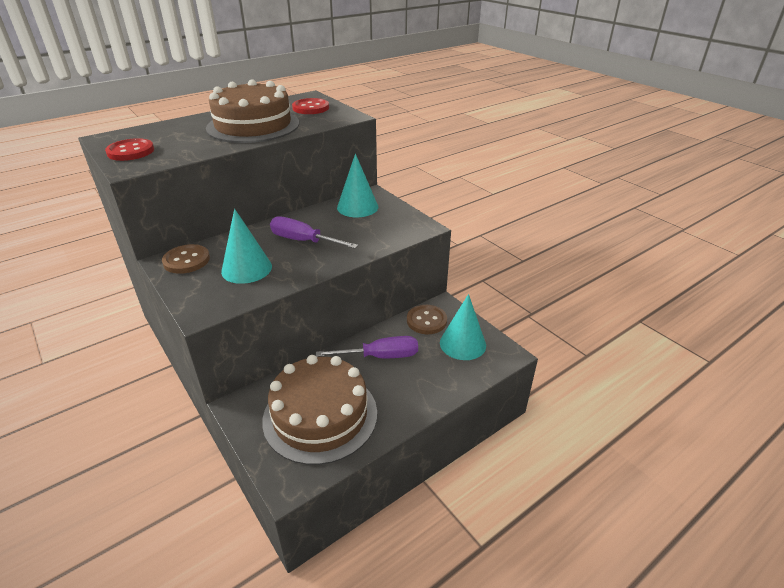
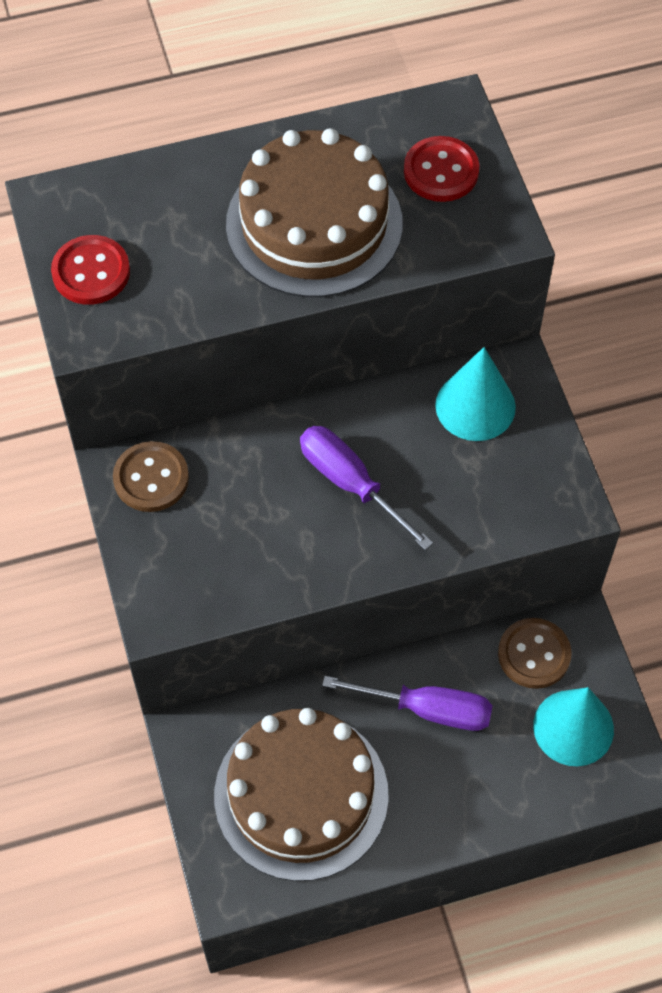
camera: 20 degrees right, 25 degrees up
turquoise cone [221,209,272,284] -> none

